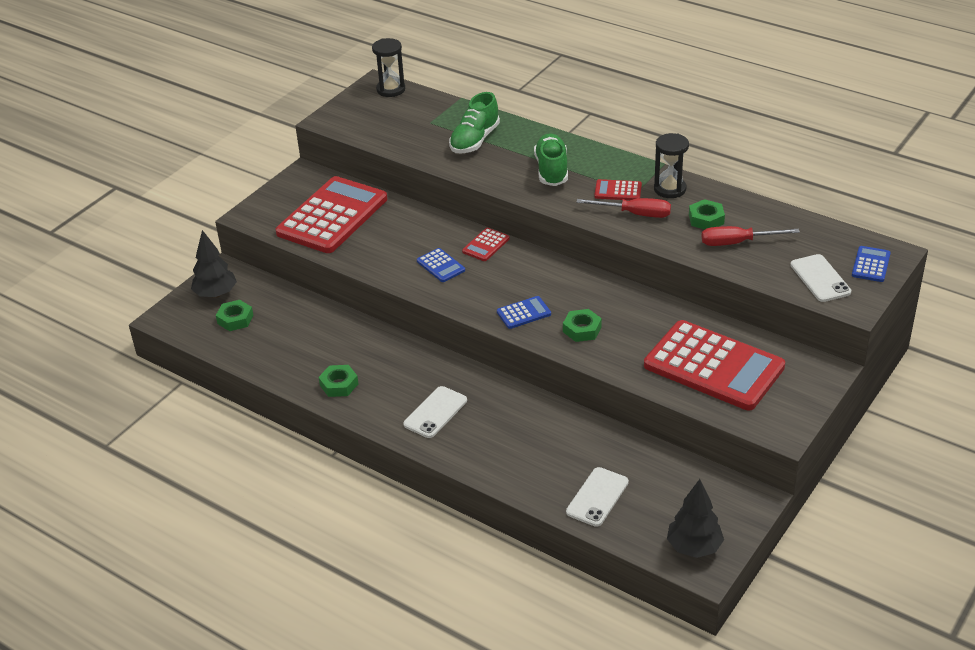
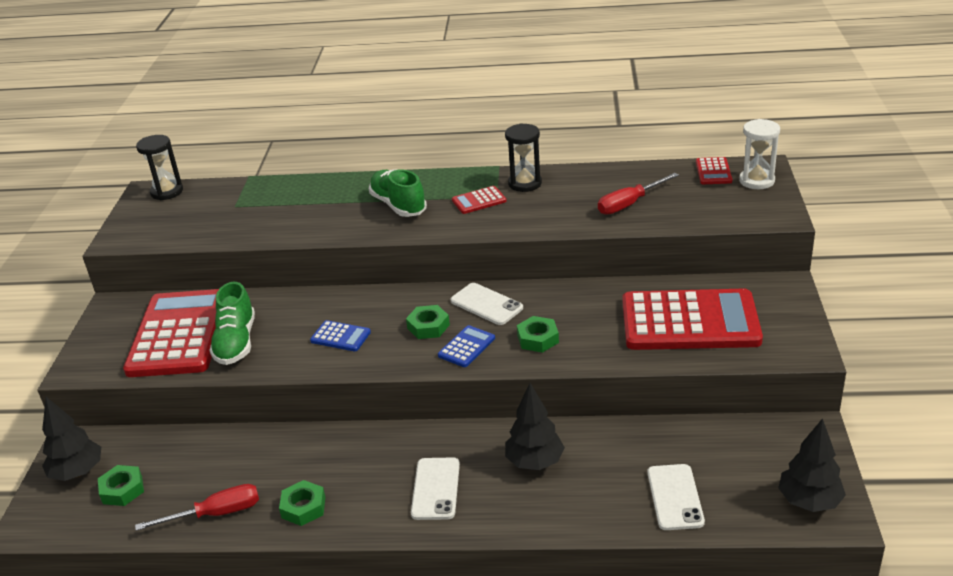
camera: 30 degrees left, 5 degrees down
green shoe [449,92,500,154] -> green shoe moved to [209,282,255,365]
red calculator [462,228,510,261] -> red calculator moved to [696,157,732,184]
red screwdriver [576,198,671,218] -> red screwdriver moved to [135,484,259,531]
green nut [689,199,725,229] -> green nut moved to [406,305,450,339]
white phone [790,254,851,302] -> white phone moved to [451,283,523,325]
blue calculator [852,246,891,282] -> white hourglass [739,119,780,189]
none -> black tree [505,383,565,470]

